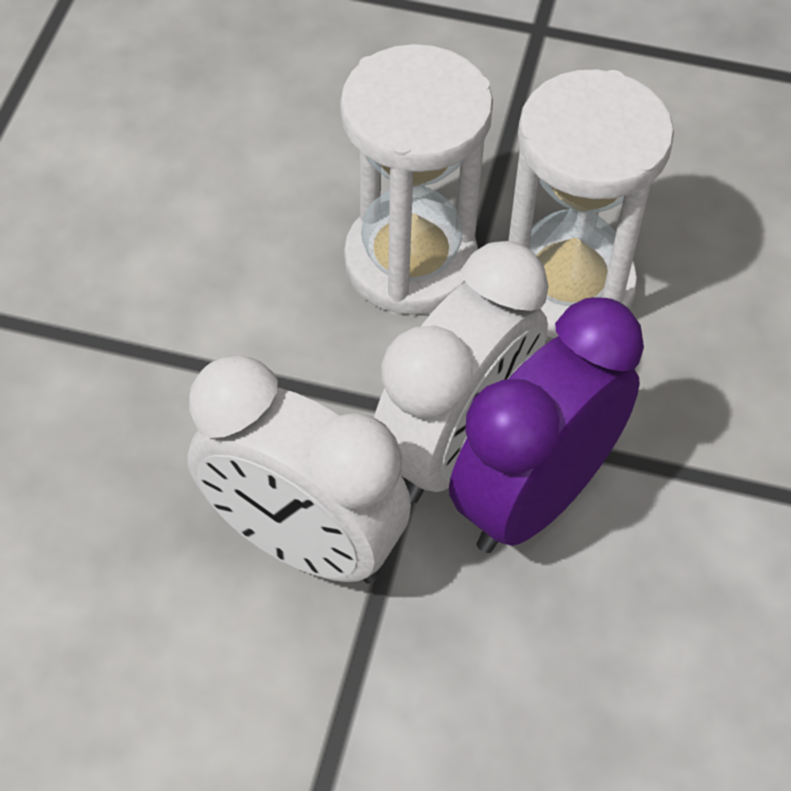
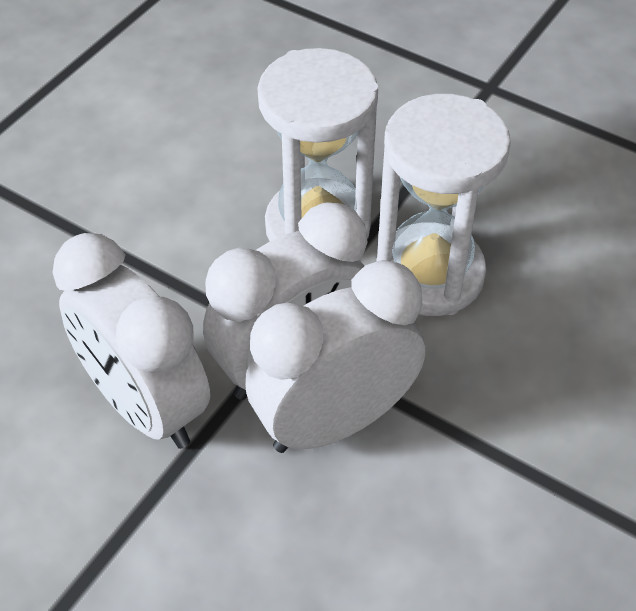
camera: 20 degrees right, 5 degrees down
purple clock [449,297,644,553] -> white clock [245,260,425,453]

